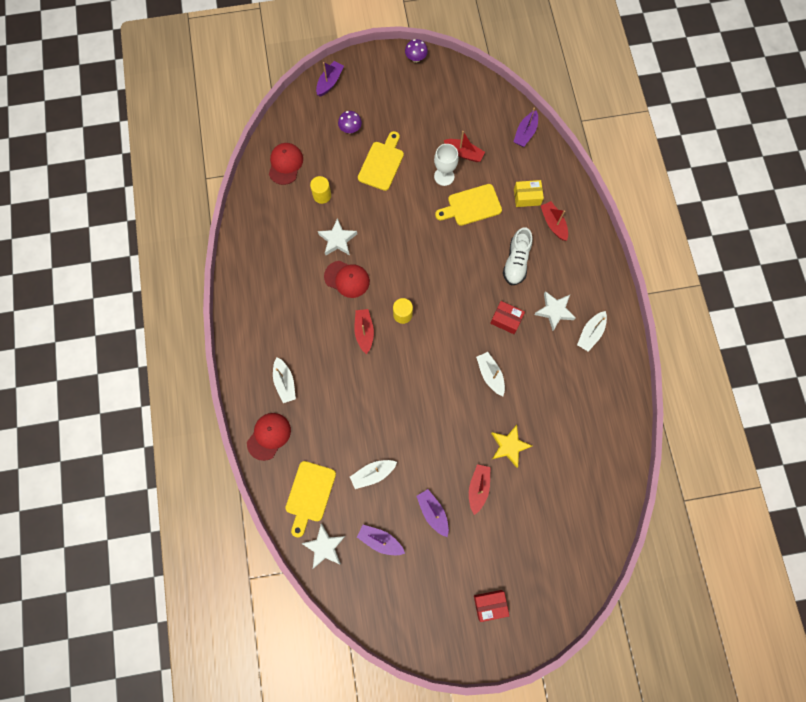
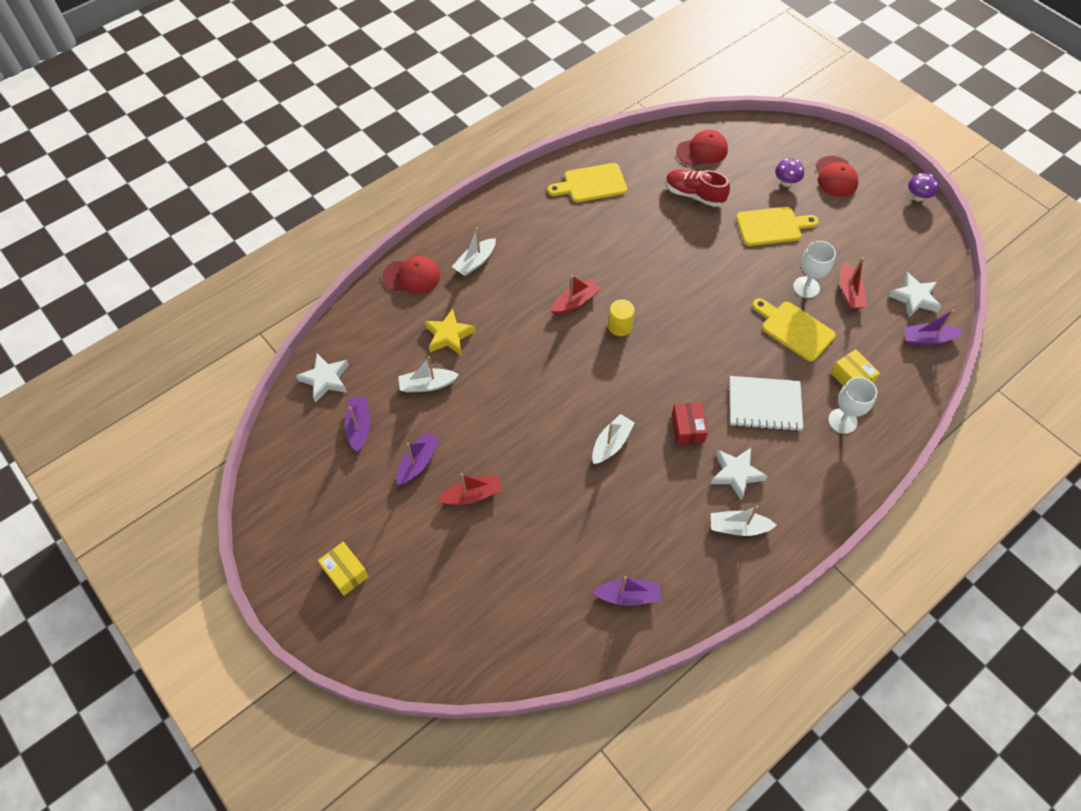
camera: 60 degrees right, 15 degrees down
yellow cutting board [285,461,336,537] -> yellow cutting board moved to [548,163,627,202]
yellow cylinder [310,176,331,204] -> red shoe [666,169,730,207]
purple boat [316,61,344,97] -> purple boat moved to [592,576,661,606]
white star [318,218,357,256] -> white star moved to [889,272,941,317]
red cap [324,261,370,298] -> red cap moved to [816,156,859,197]
white boat [350,460,397,489] -> white boat turned 45 degrees counterclockwise [398,356,459,392]
red box [474,590,509,622] -> yellow box [318,542,369,596]
yellow star [491,425,532,468] -> yellow star moved to [425,309,475,355]
white shoe [503,227,533,285] -> white notebook [729,376,803,432]
red boat [541,201,568,241] -> white goblet [828,377,877,434]

